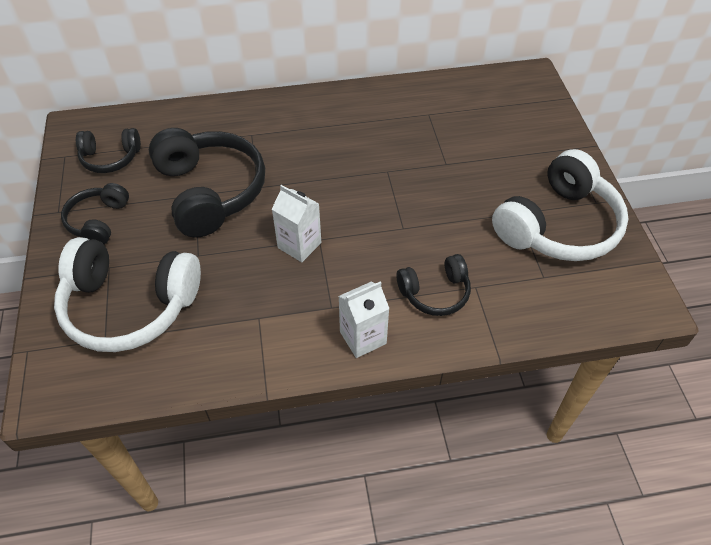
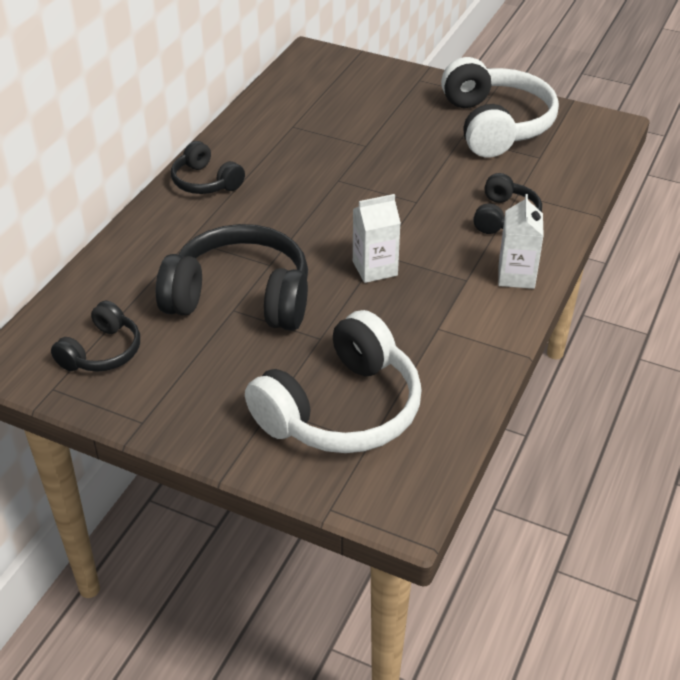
camera: 55 degrees left, 10 degrees down
black headphones [61,183,129,245] -> black headphones moved to [171,141,245,194]

